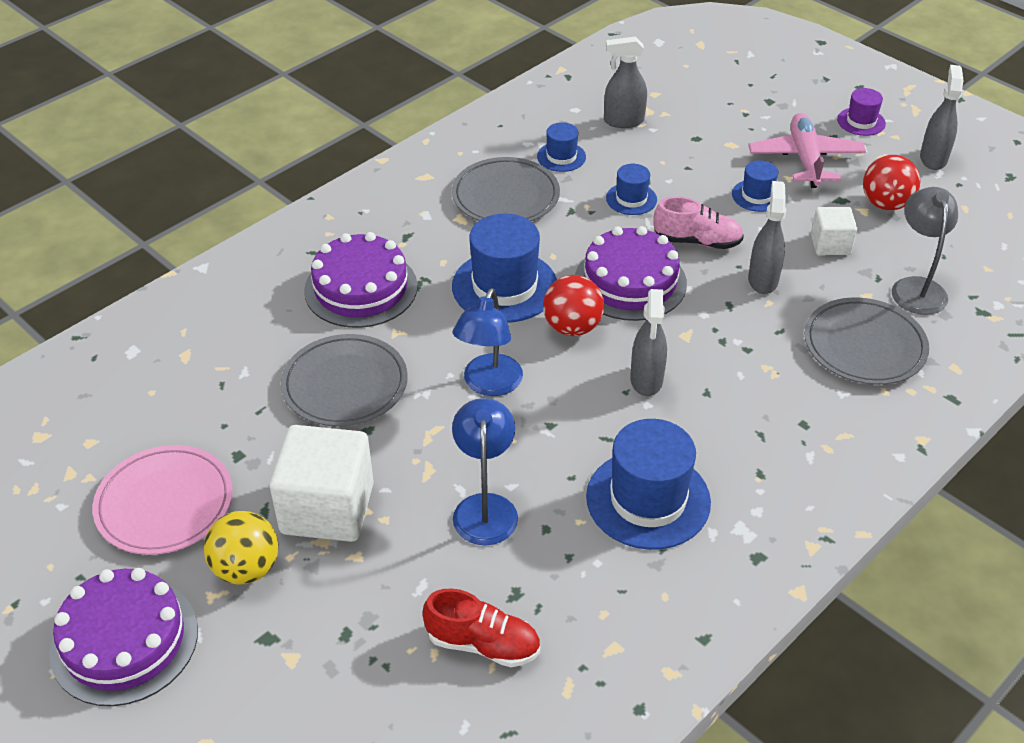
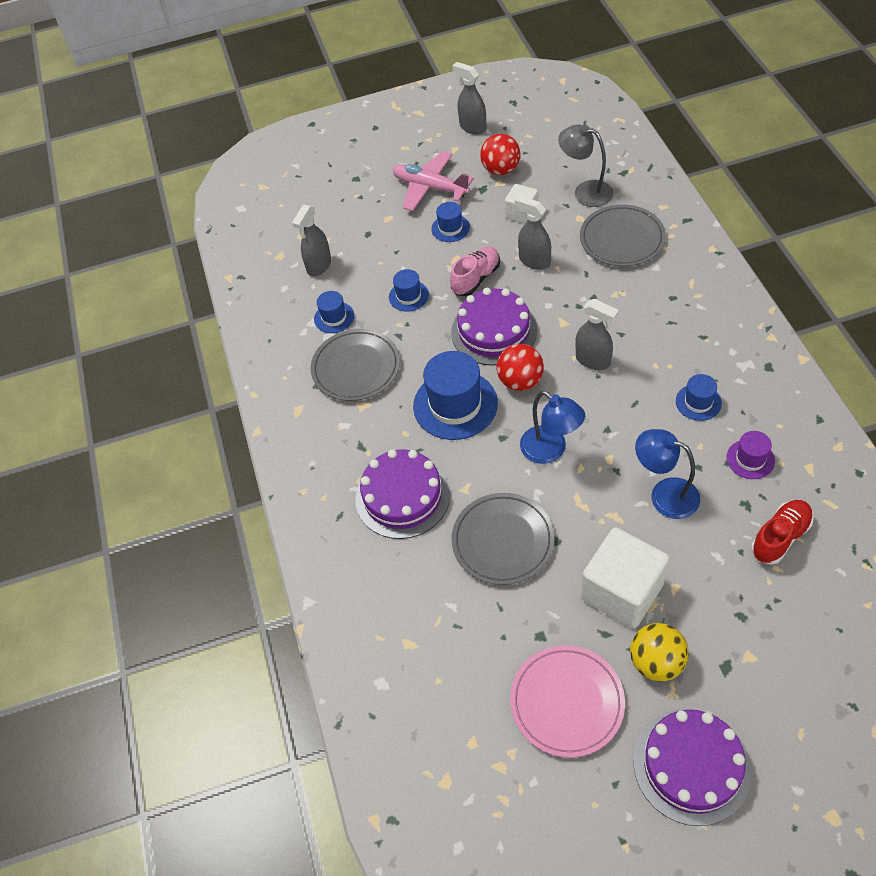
camera: 55 degrees left, 10 degrees up
blue hat [586,419,711,550] -> blue hat [676,374,722,421], size x0.52
purple hat [837,88,886,136] -> purple hat moved to [726,431,775,479]

